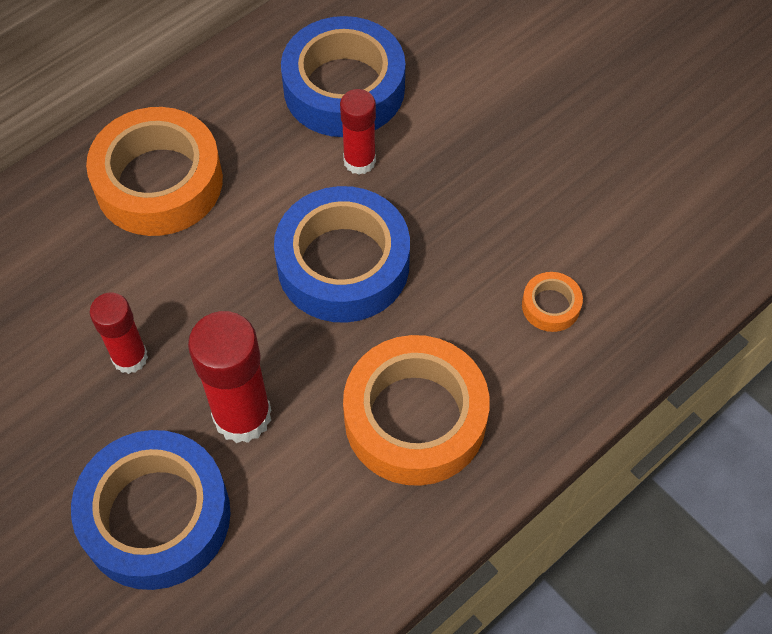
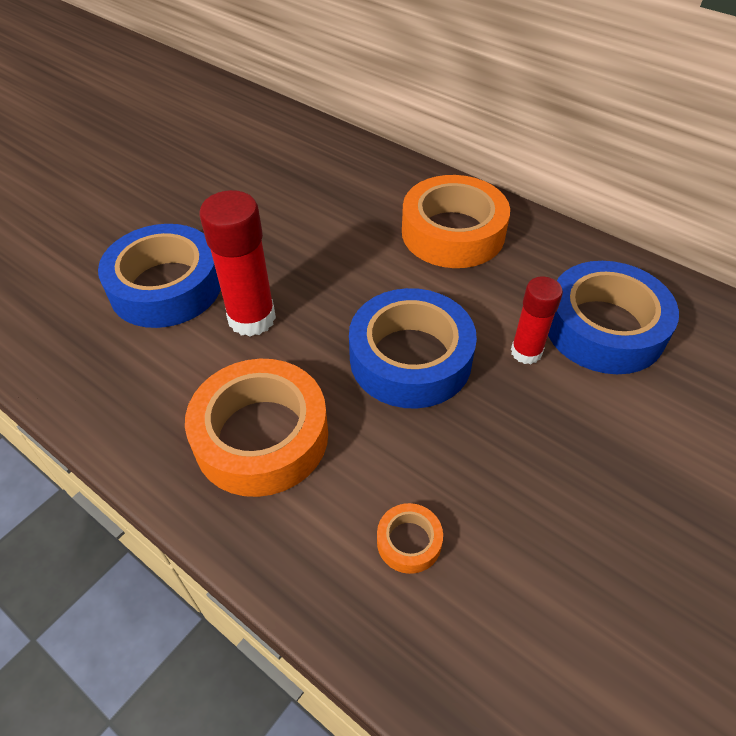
camera: 80 degrees right, 10 degrees down
red glue stick [90,293,148,374] -> none

